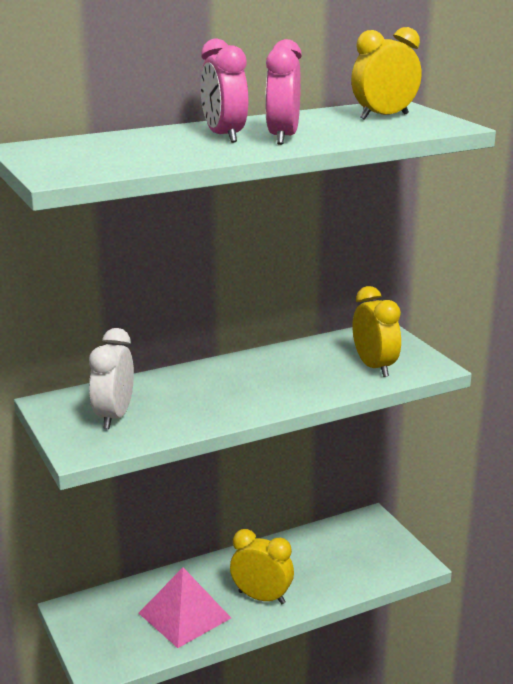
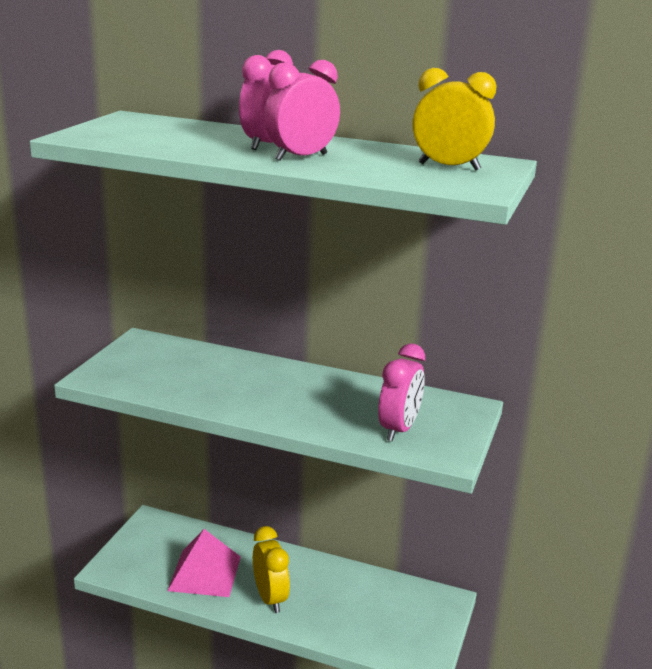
camera: 45 degrees right, 0 degrees up
white clock [89,328,134,429] -> none
yellow clock [353,286,401,377] -> pink clock [378,344,425,441]

